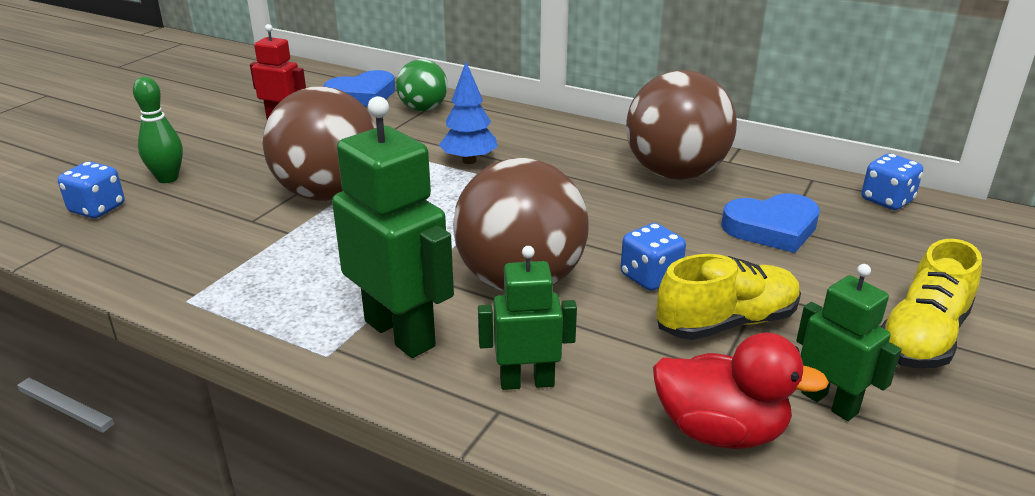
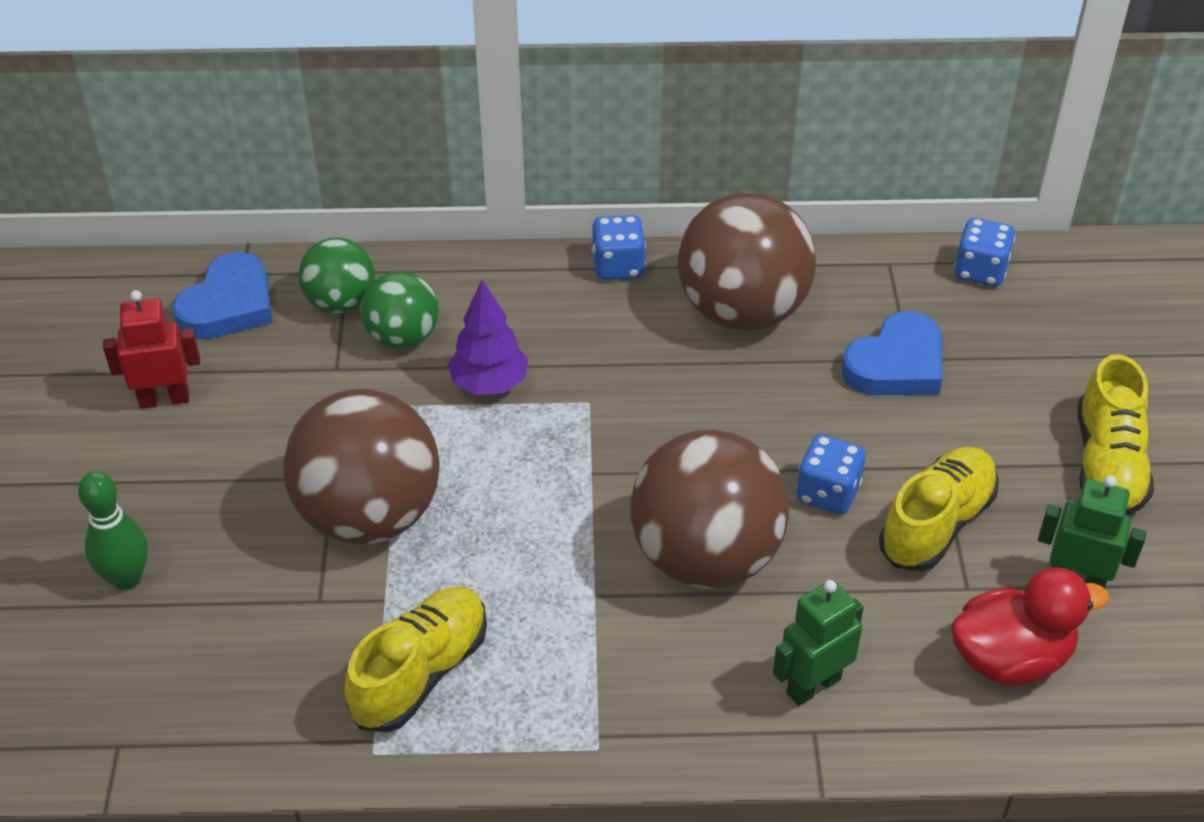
camera: 30 degrees left, 15 degrees up
blue dice [58,162,125,218] -> blue dice moved to [592,215,646,280]
green robot [332,96,454,358] -> none
blue tree [439,62,498,164] -> purple tree [448,280,528,395]
none -> yellow shoe [344,587,487,732]
none -> green ball [360,271,439,349]

